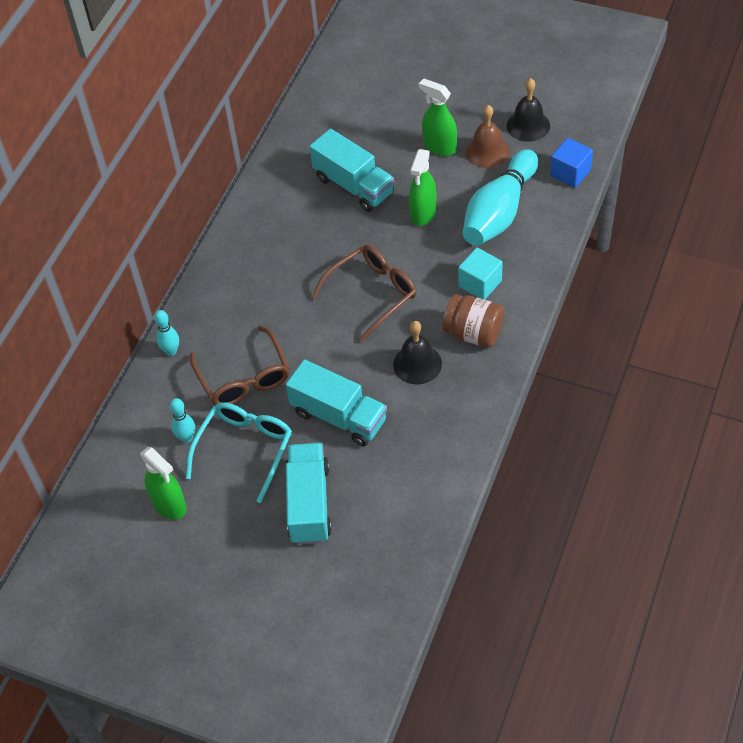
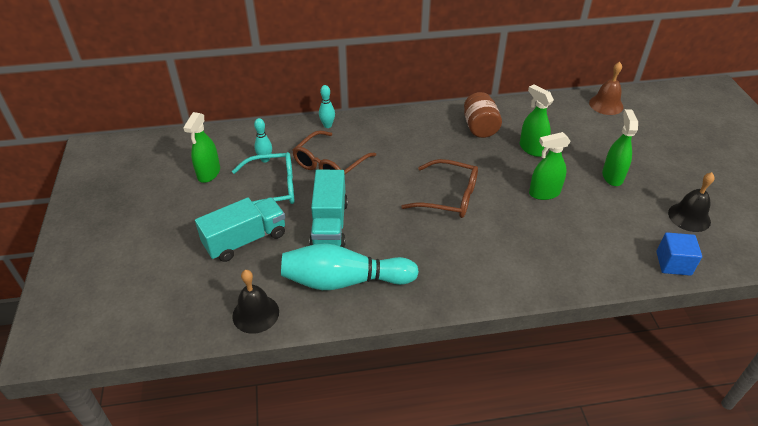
camera: 55 degrees right, 10 degrees down
turquoise truck [310,129,394,212] -> green spray bottle [520,85,554,157]
black bell [393,321,442,384] -> black bell moved to [232,270,279,334]
brown jar [443,294,505,348] -> brown jar moved to [464,92,502,138]
turquoise cube [458,248,503,299] -> none
turquoise bowling pin [462,149,538,246] -> turquoise bowling pin moved to [281,243,419,290]
brown bell [466,105,510,168] -> brown bell moved to [589,62,623,115]

